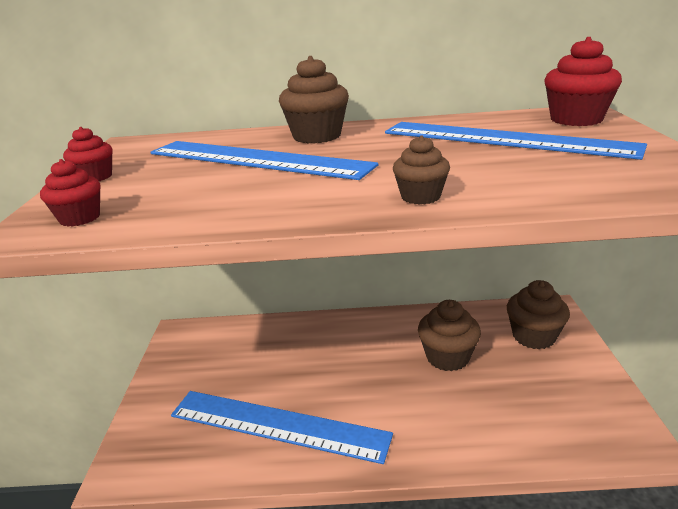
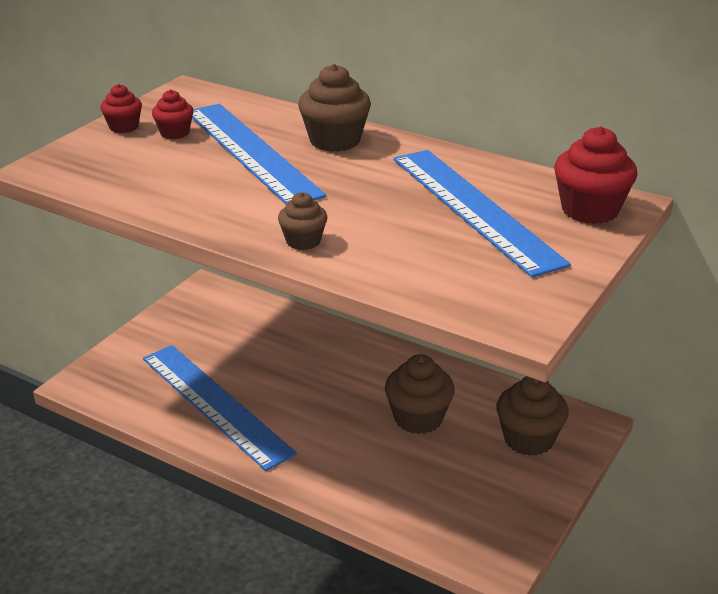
camera: 30 degrees right, 5 degrees up
red cupcake [40,159,101,227] -> red cupcake moved to [152,90,194,139]

